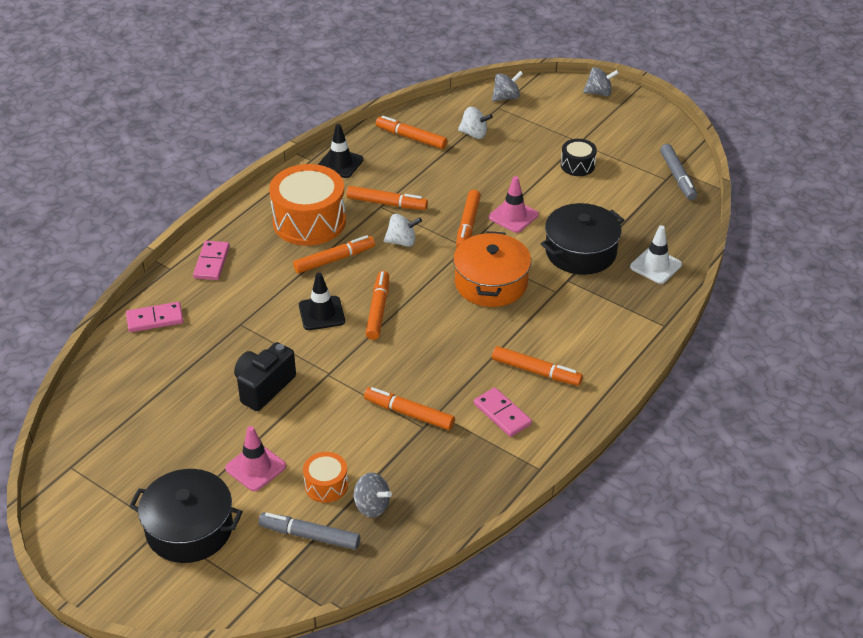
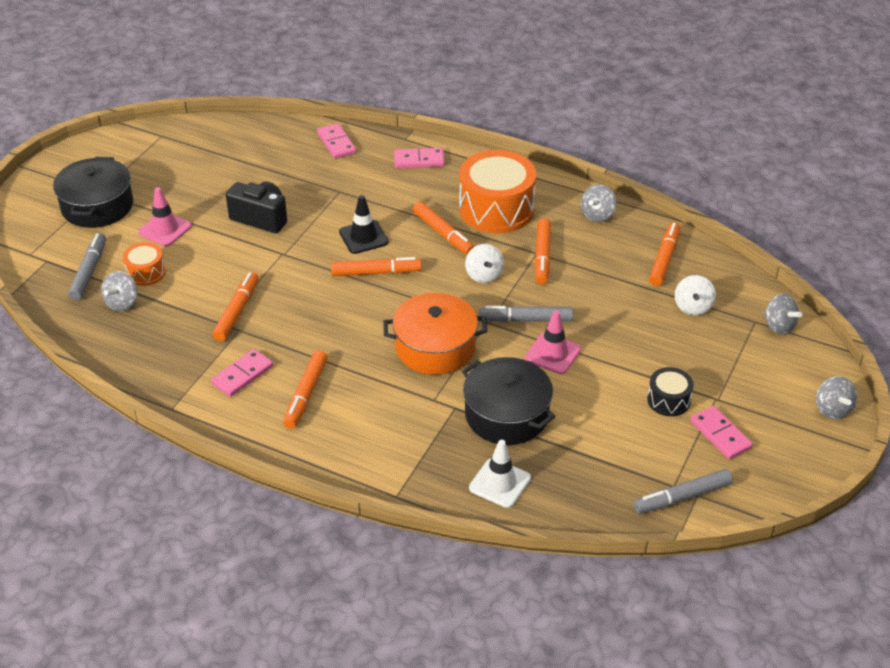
camera: 80 degrees right, 0 degrees up
black traffic cone [317,124,364,178] -> grey spinning top [581,185,616,222]
orange marker [456,190,481,247] -> grey marker [479,306,573,322]
none -> pink domino [691,406,753,459]

